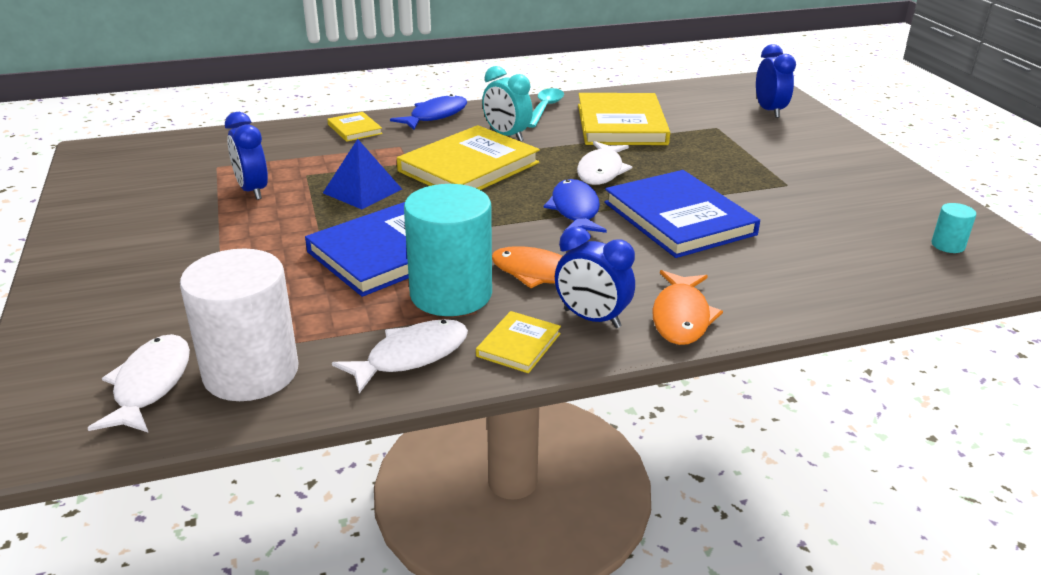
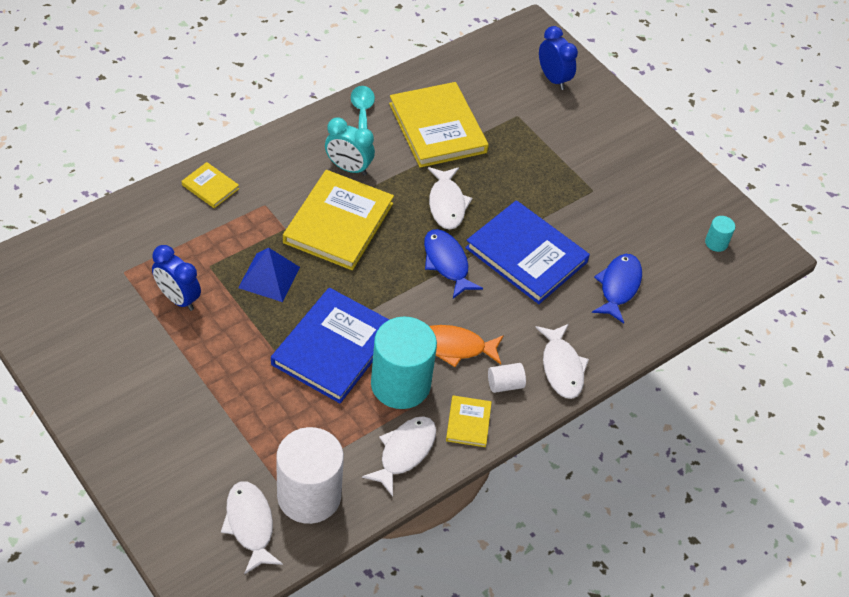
camera: 25 degrees left, 20 degrees up
blue fish [390,94,467,130] -> blue fish moved to [592,254,642,324]
blue clock [555,227,635,328] -> white cylinder [488,363,526,393]
orange fish [652,270,723,345] -> white fish [535,324,589,399]

